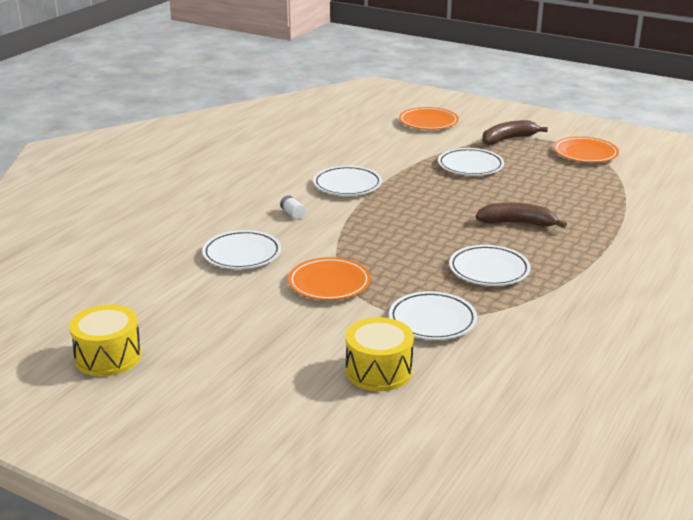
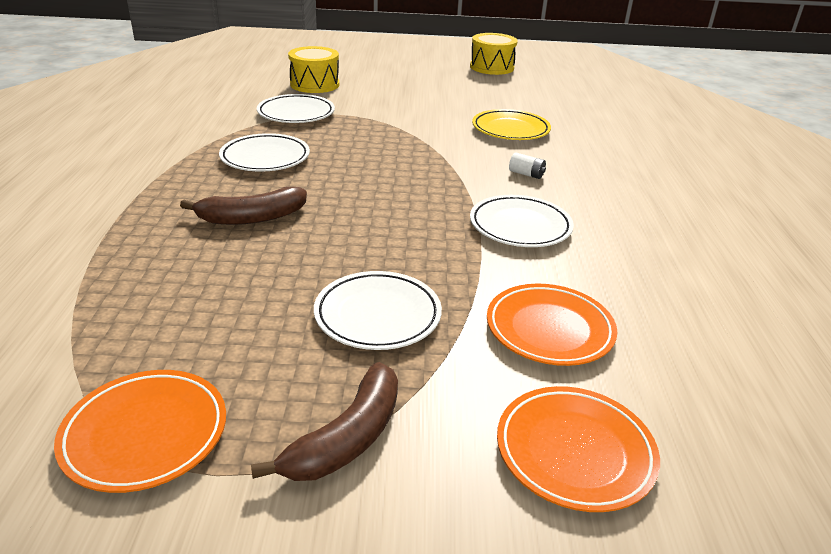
camera: 150 degrees right, 5 degrees up
white plate [202,230,281,269] -> yellow plate [472,109,551,140]
orange plate [288,257,371,300] -> orange plate moved to [487,284,617,366]

